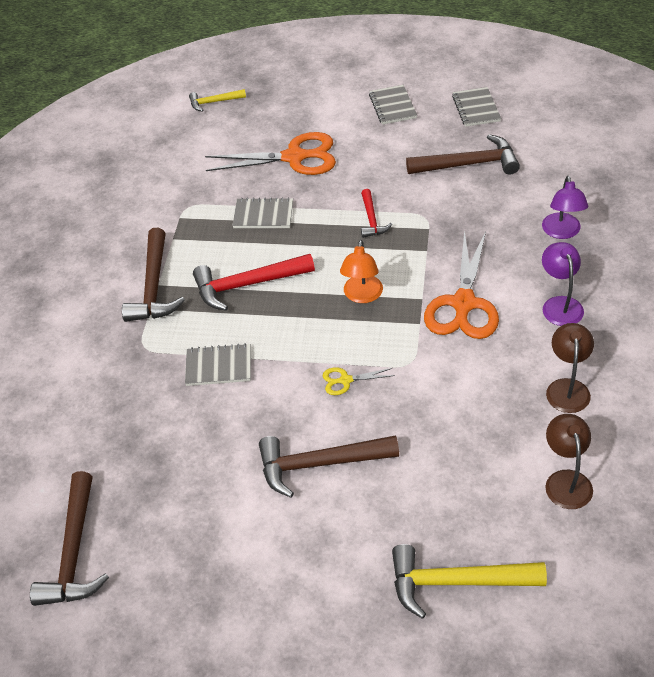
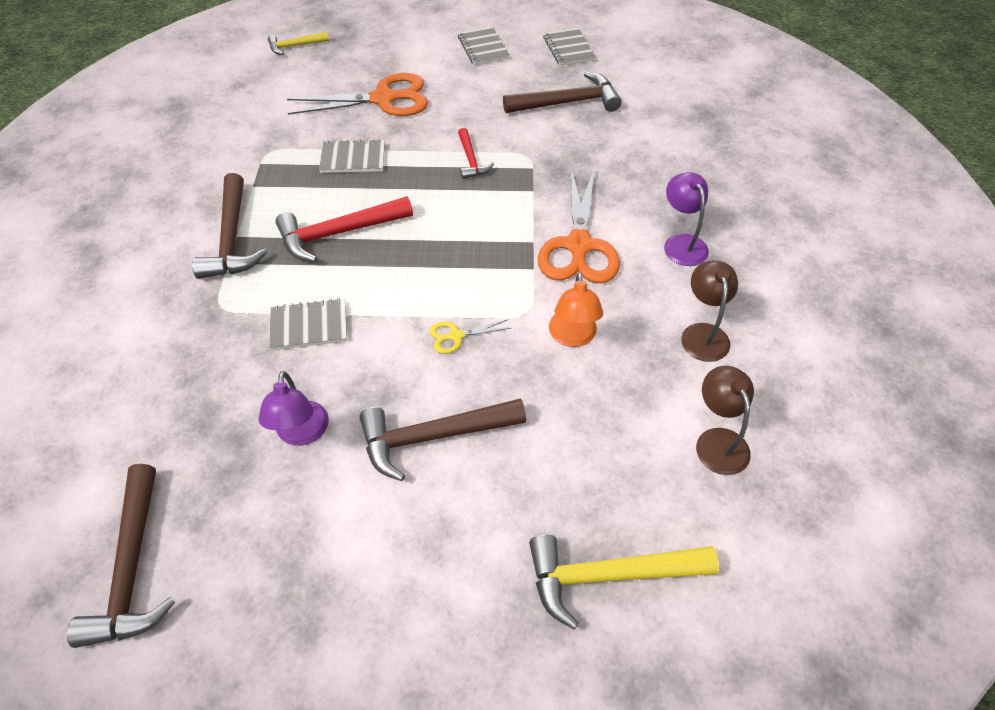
camera: 10 degrees left, 5 degrees up
orange lamp [340,240,383,303] -> orange lamp moved to [549,272,603,347]
purple lamp [542,176,588,239] -> purple lamp moved to [258,371,329,446]

